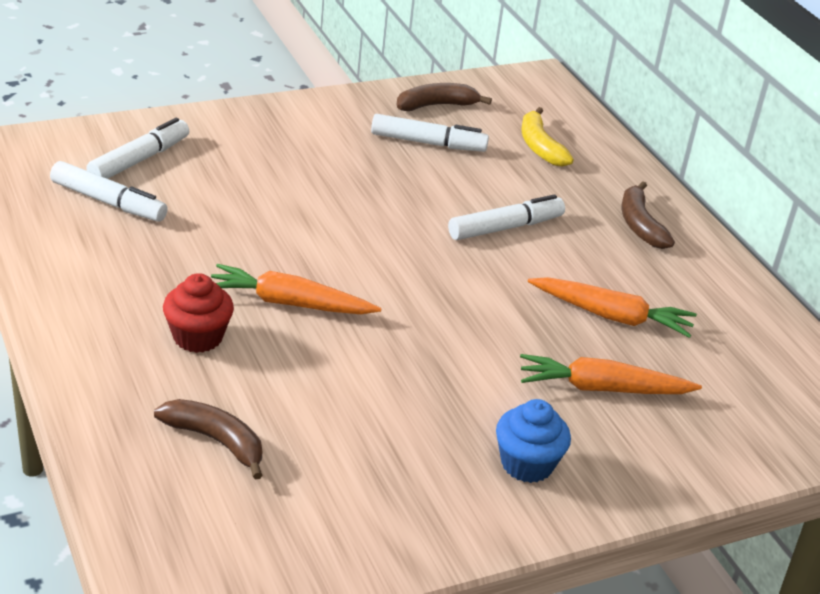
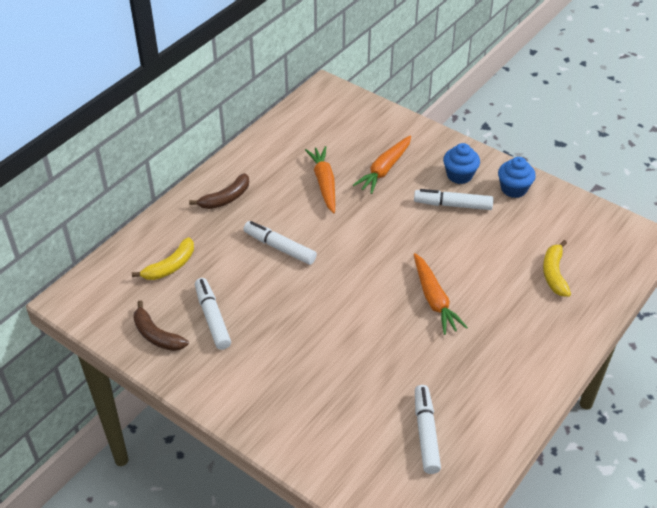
camera: 115 degrees left, 10 degrees up
white marker [87,118,189,179] -> white marker moved to [414,189,494,210]
brown banana [154,399,263,480] -> yellow banana [543,240,571,297]
red cupcake [163,273,234,353] -> none
orange carrot [520,354,702,394] -> orange carrot turned 60 degrees clockwise [353,135,411,194]
none -> blue cupcake [498,157,536,198]

